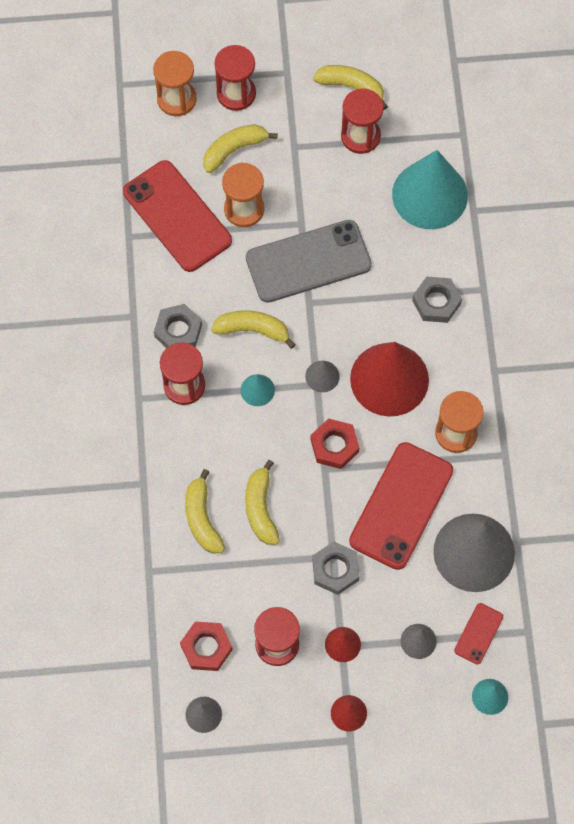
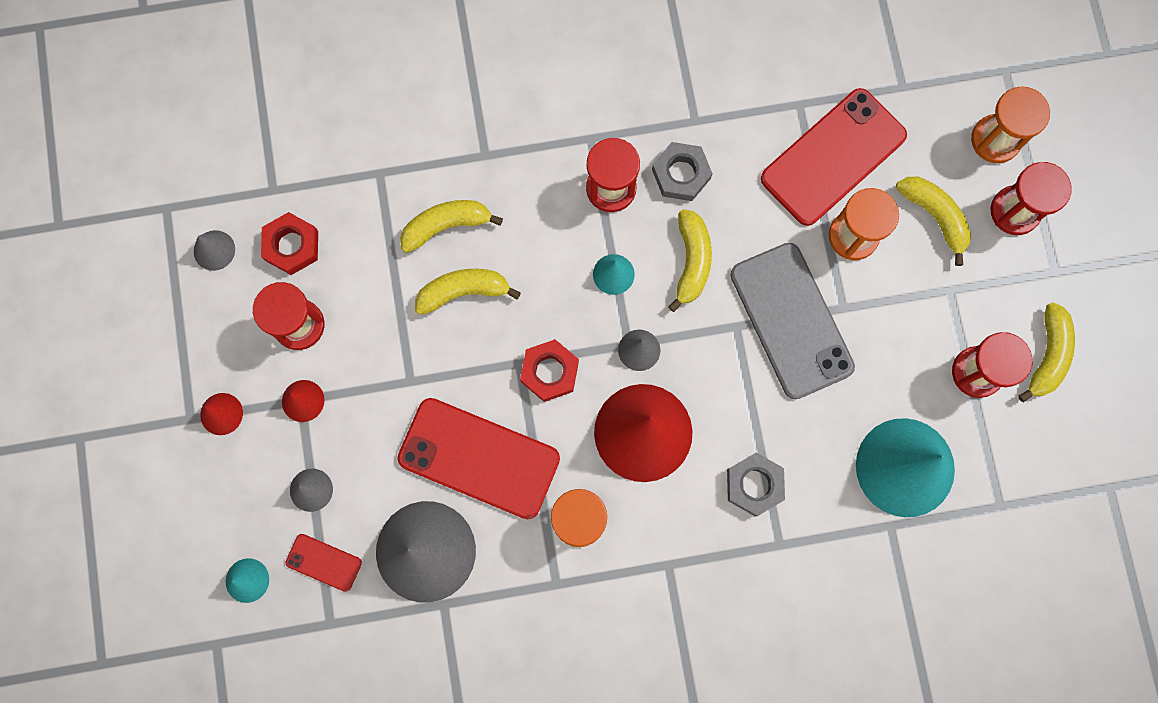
camera: 85 degrees right, 10 degrees up
grey nut [312,541,359,595] -> none

